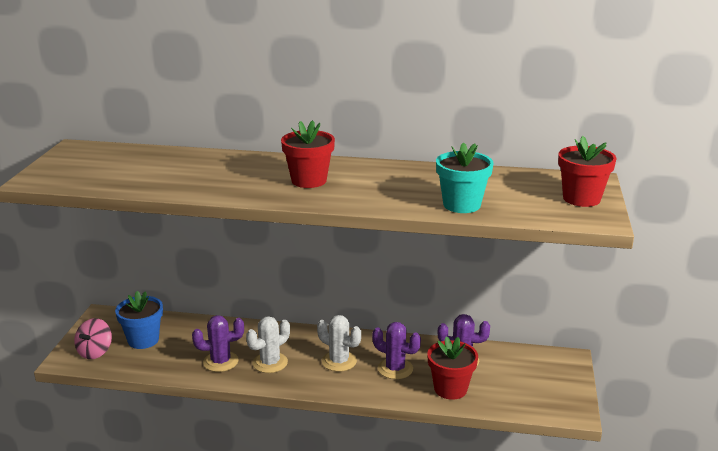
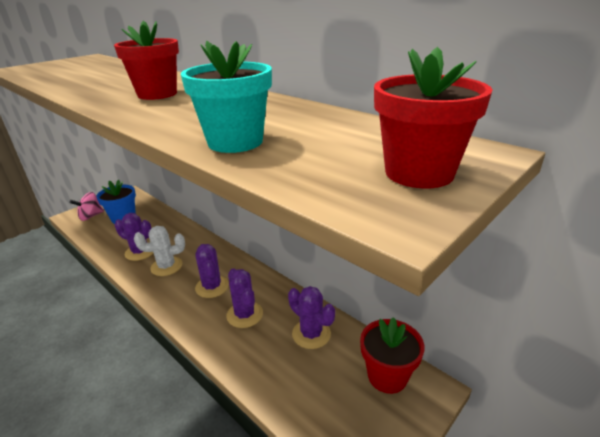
camera: 35 degrees right, 5 degrees up
white cactus [317,315,361,372] -> purple cactus [195,244,229,298]
red flower pot [427,336,478,400] -> red flower pot moved to [360,317,424,394]

